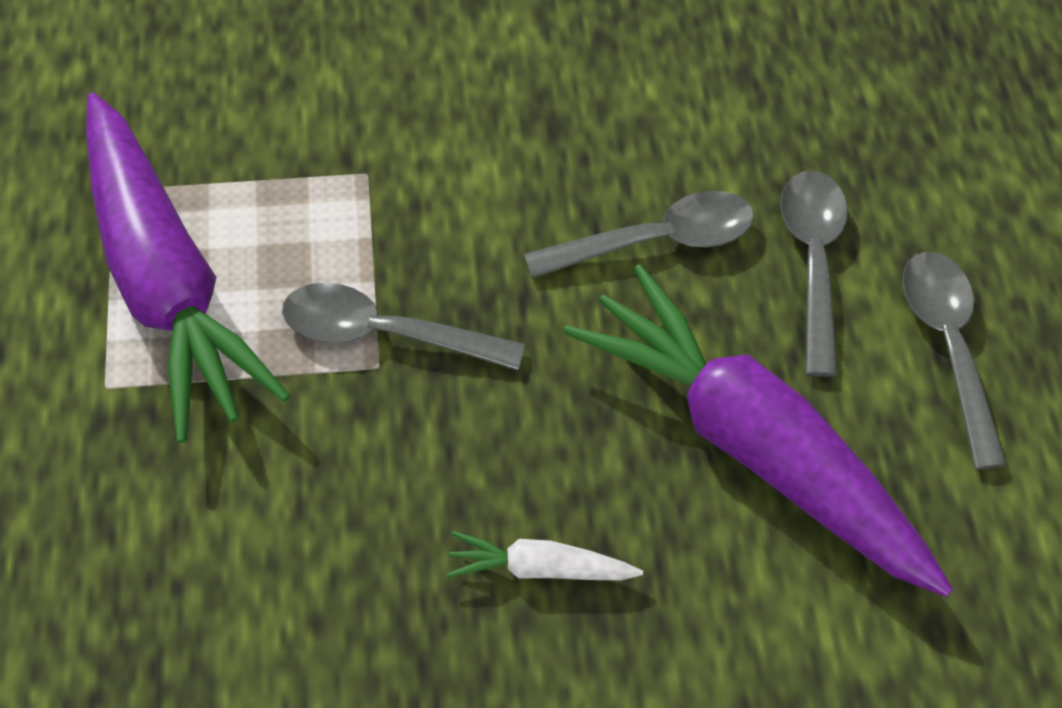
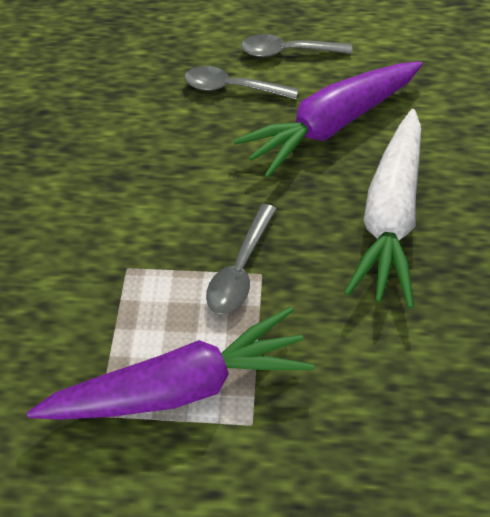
camera: 75 degrees left, 0 degrees up
white carrot [447,531,643,581] -> white carrot [344,109,421,308], size x2.44
grey spoon [524,191,754,279] -> none

